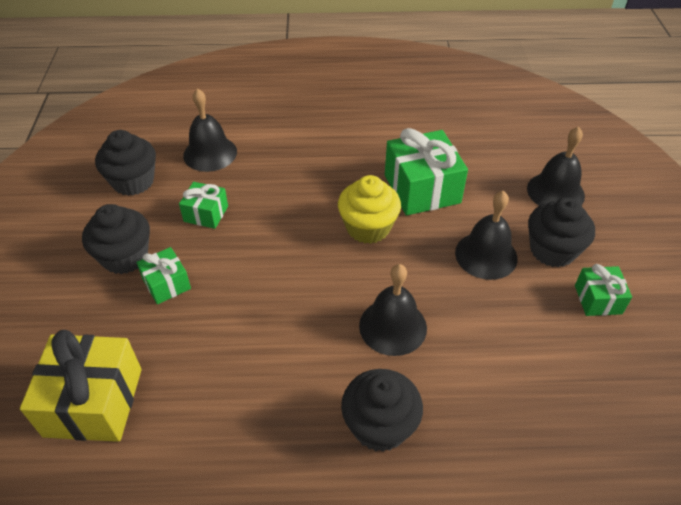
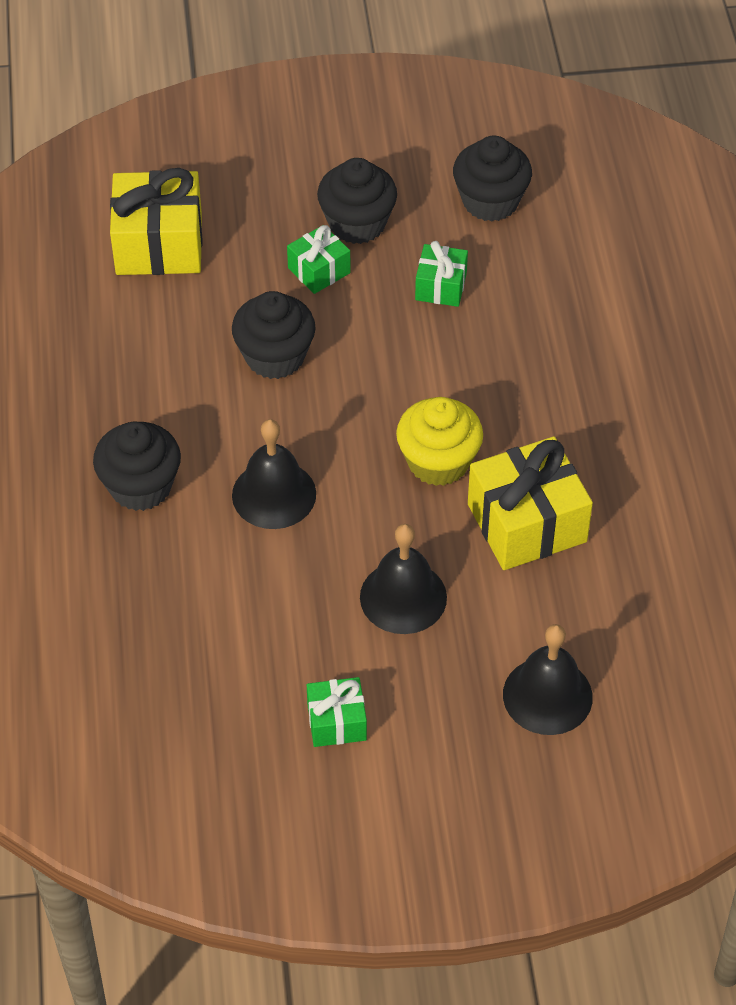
camera: 85 degrees right, 5 degrees up
black bell [183,88,237,172] -> none
green gift [385,128,468,216] -> yellow gift [468,436,593,570]
black cupcake [528,198,595,268] -> black cupcake moved to [232,291,316,379]

